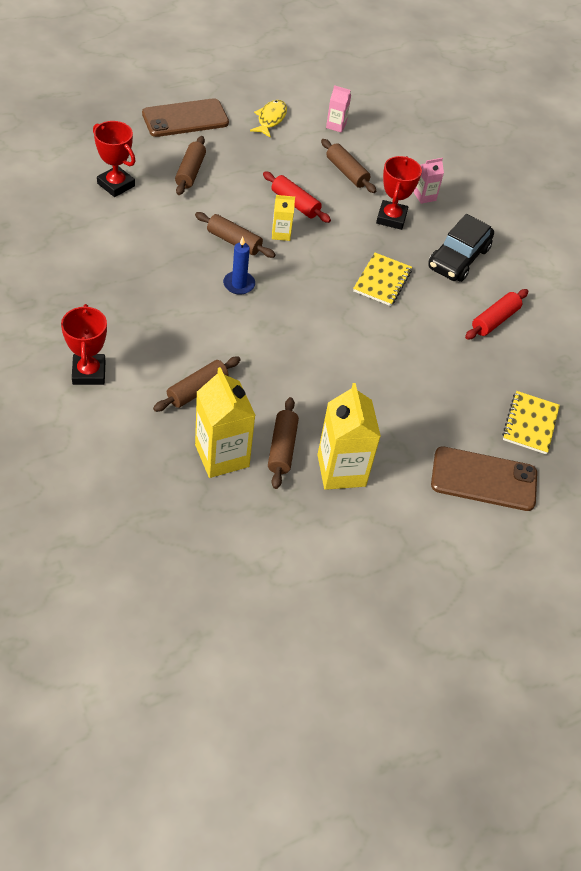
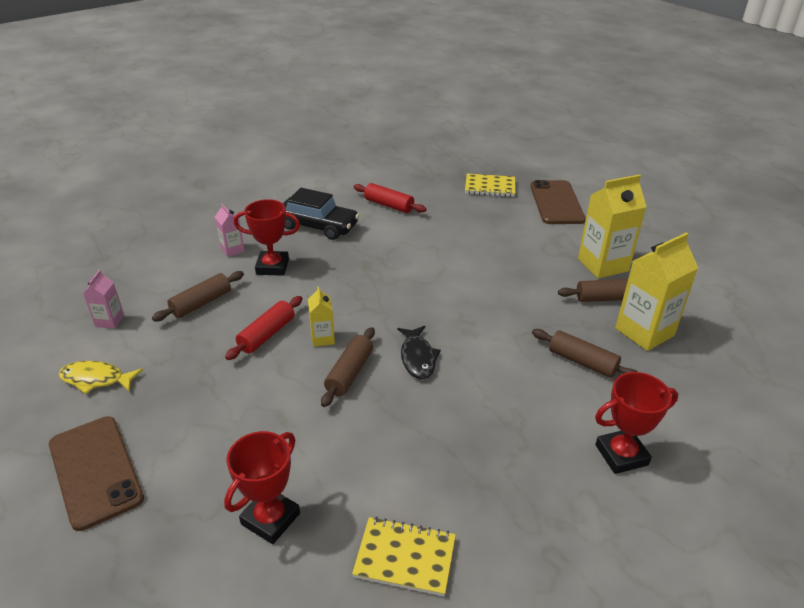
camera: 95 degrees left, 15 degrees down
brown rolling pin [175,136,206,195] -> none
blue candle [223,237,255,295] -> black fish [397,326,441,379]
yellow notebook [353,253,412,306] -> yellow notebook moved to [352,517,456,596]

